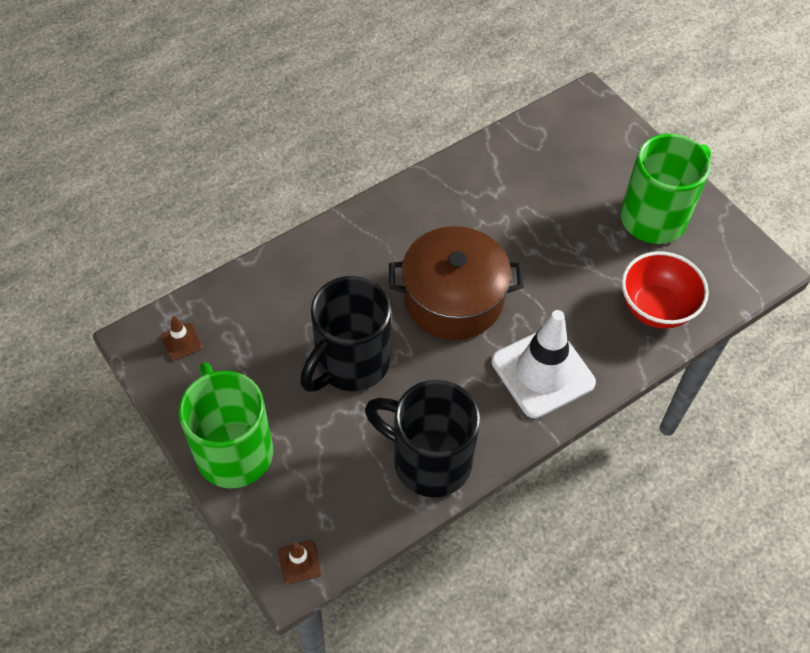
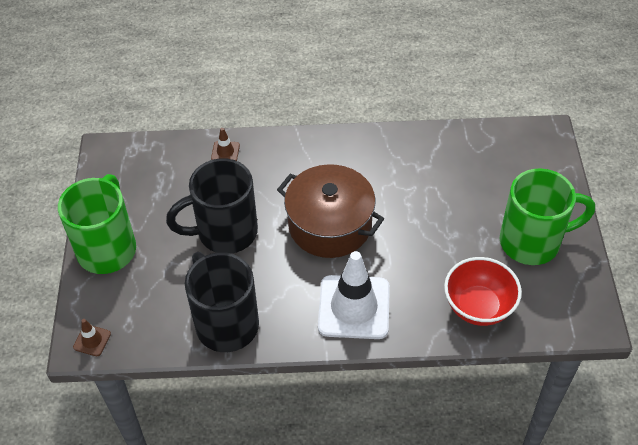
camera: 35 degrees right, 5 degrees down
brown traffic cone [161,316,203,361] -> brown traffic cone moved to [211,128,240,161]

